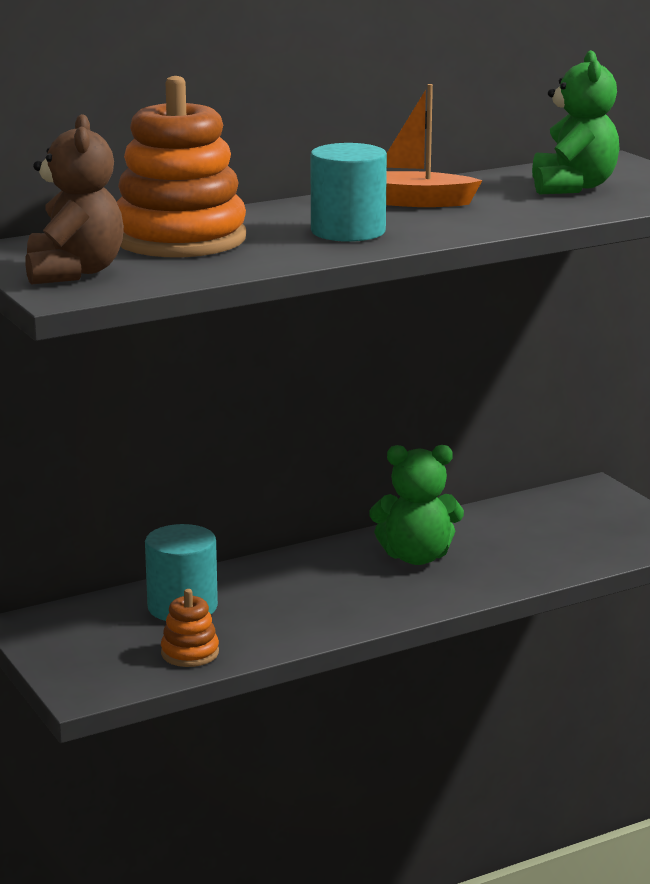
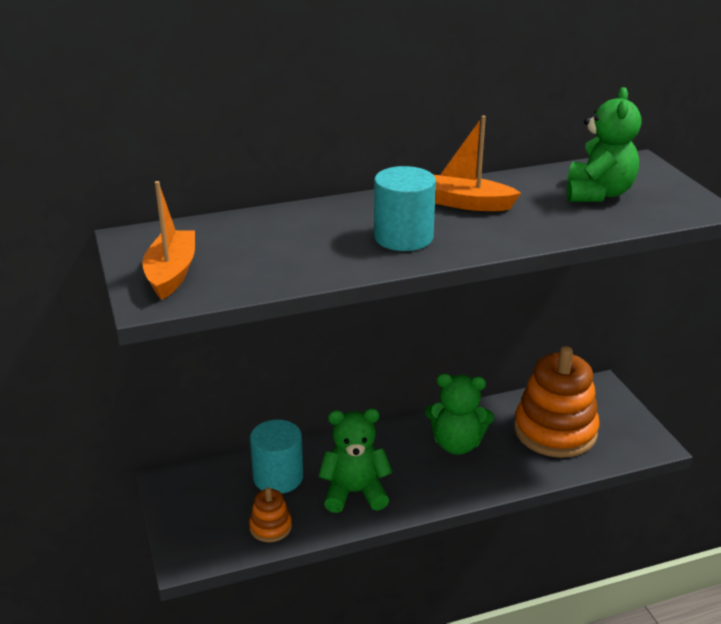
camera: 10 degrees right, 10 degrees up
brown teddy bear [25,114,124,285] -> orange boat [142,181,195,300]
orange stacking toy [117,76,246,257] -> orange stacking toy moved to [514,346,600,458]
none -> green teddy bear [318,408,393,513]

